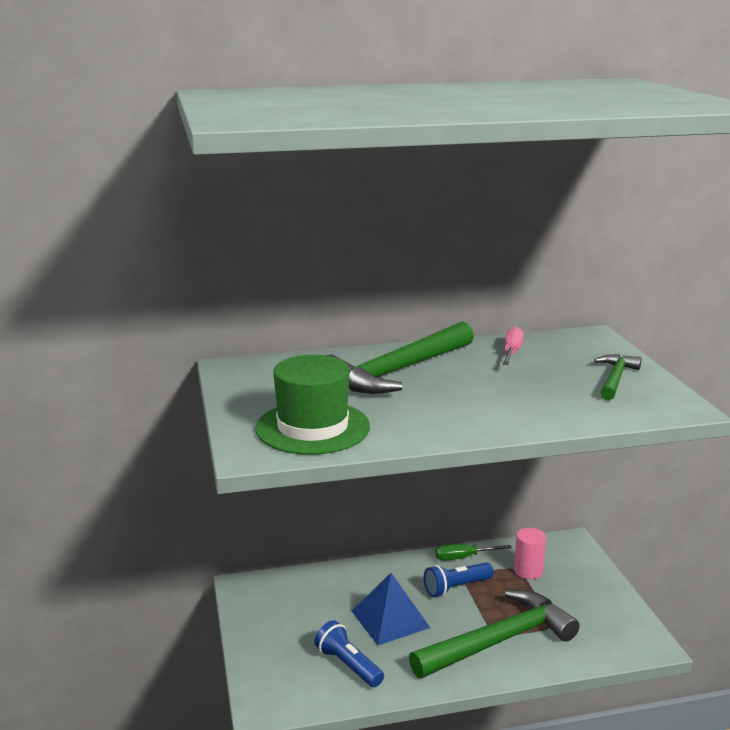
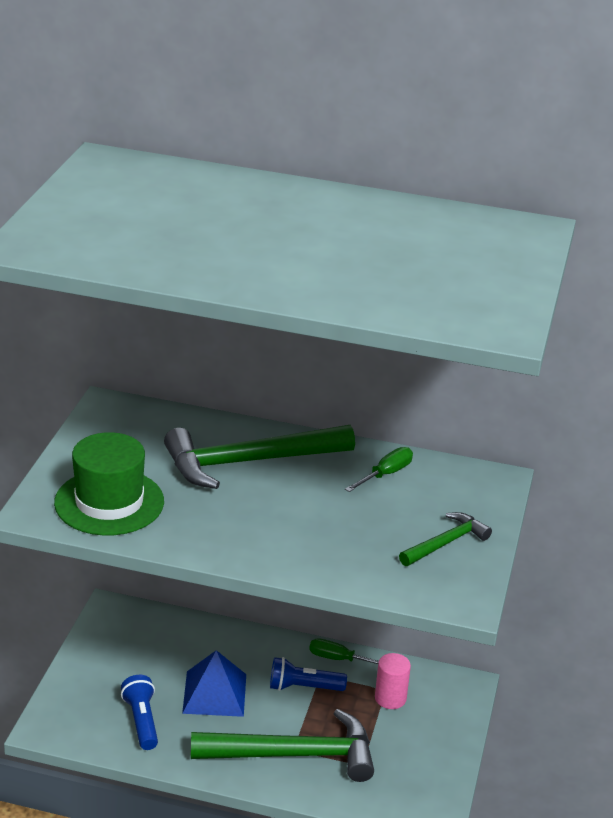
camera: 25 degrees right, 10 degrees up
pink screwdriver [502,327,524,365] -> green screwdriver [345,447,413,492]

